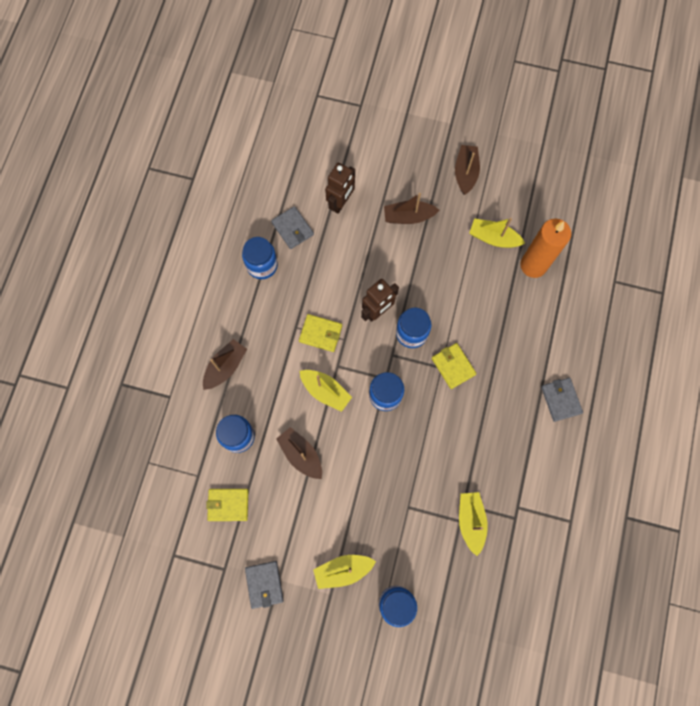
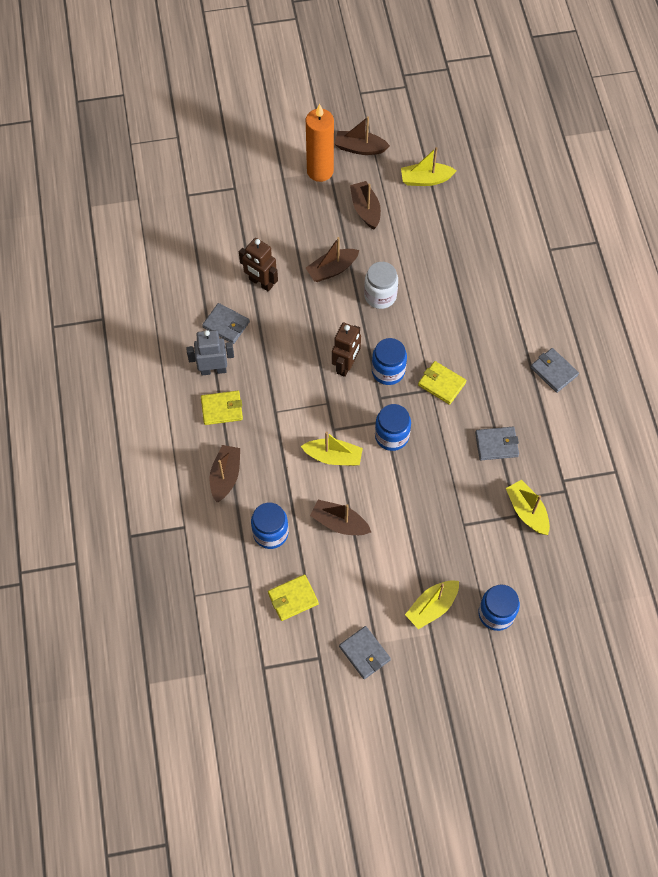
camera: 25 degrees left, 10 degrees down
blue jar [242,237,278,279] -> grey robot [186,330,234,375]
yellow wallet [299,314,342,352] -> yellow wallet moved to [201,391,243,425]
brown robot [325,163,355,214] -> brown robot turned 120 degrees clockwise [239,238,278,292]
yellow boat [469,218,525,248] -> yellow boat moved to [401,147,457,186]
orange candle [520,219,571,278] -> orange candle moved to [306,104,334,182]
none -> brown boat [335,116,390,155]
none -> white jar [364,262,398,309]
none -> grey wallet [475,427,519,460]

